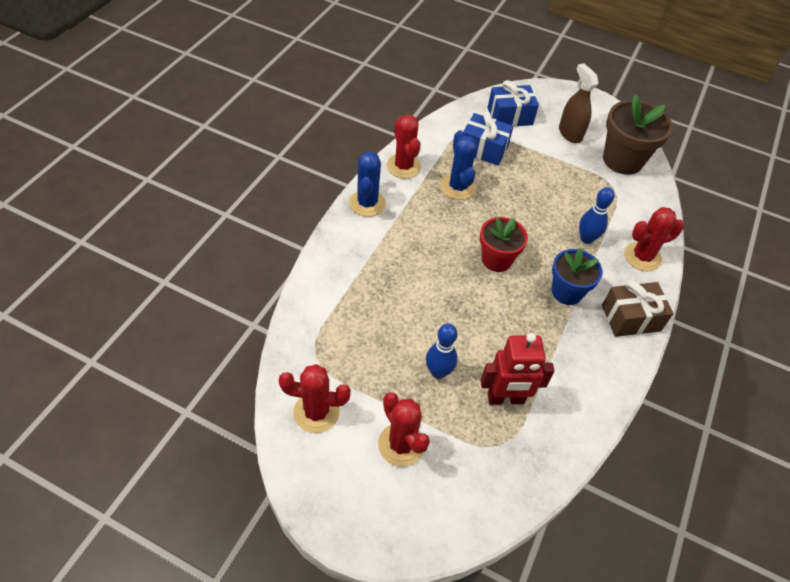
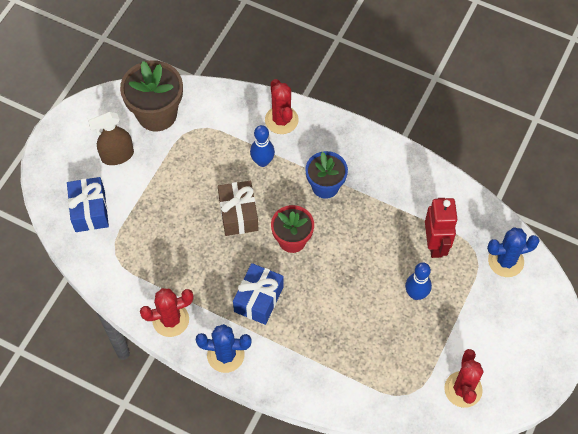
camera: 85 degrees left, 10 degrees up
red cactus [378,392,430,467] -> none
blue cactus [441,130,477,200] -> blue cactus moved to [487,227,540,277]
blue gift [463,111,513,165] -> blue gift moved to [233,263,284,325]
brown gift [602,280,674,337] -> brown gift moved to [218,181,259,236]

